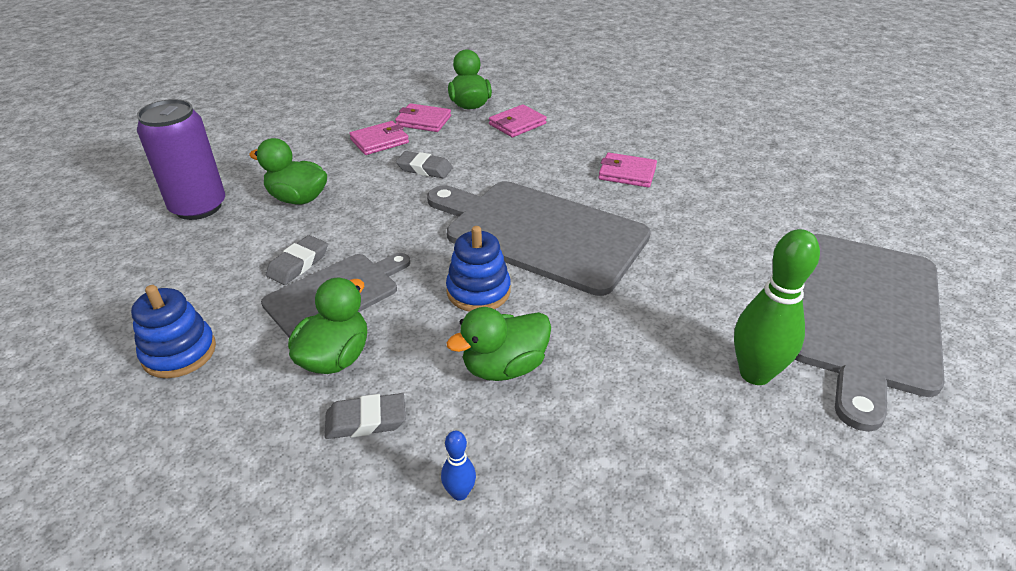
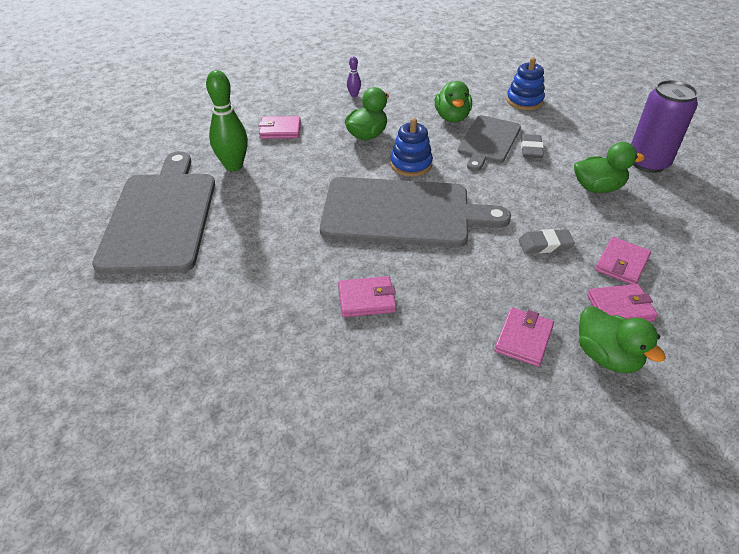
camera: 155 degrees right, 5 degrees up
grey eraser [325,393,406,439] -> none
blue bowling pin [441,431,476,501] -> purple bowling pin [347,56,361,97]
none -> pink wallet [259,116,301,139]

